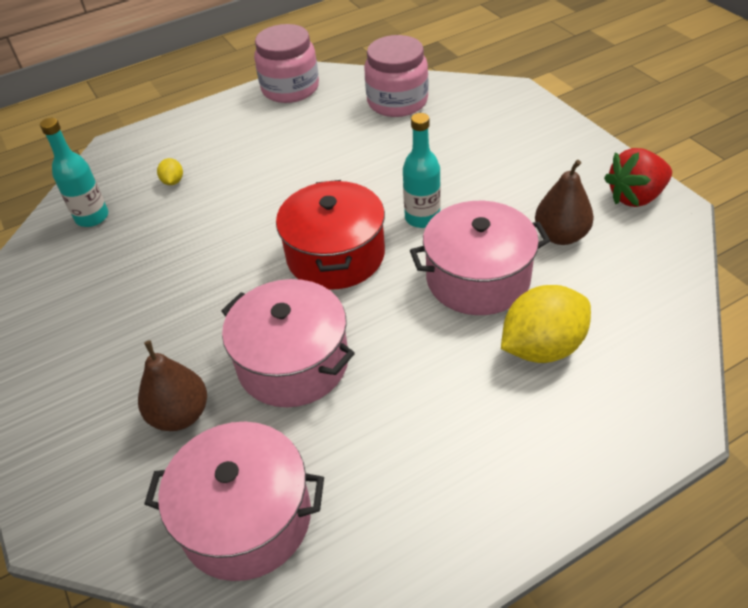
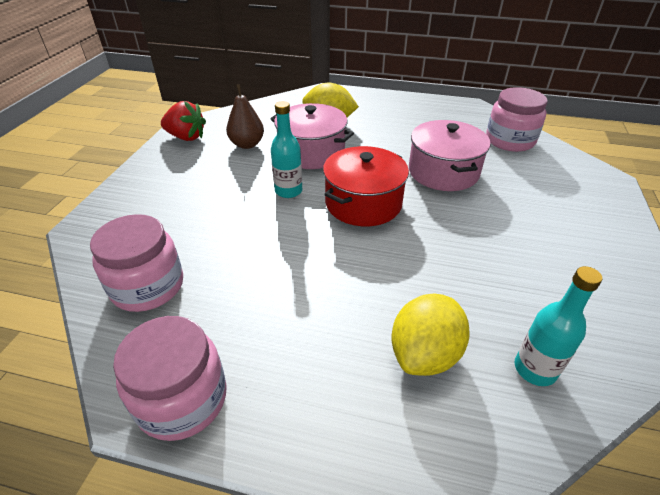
camera: 140 degrees left, 5 degrees down
brown pear [138,340,207,431] -> none
pink pot [144,422,324,581] -> pink jar [486,87,548,152]
yellow lemon [157,158,183,185] -> yellow lemon [391,294,470,376], size x2.27

